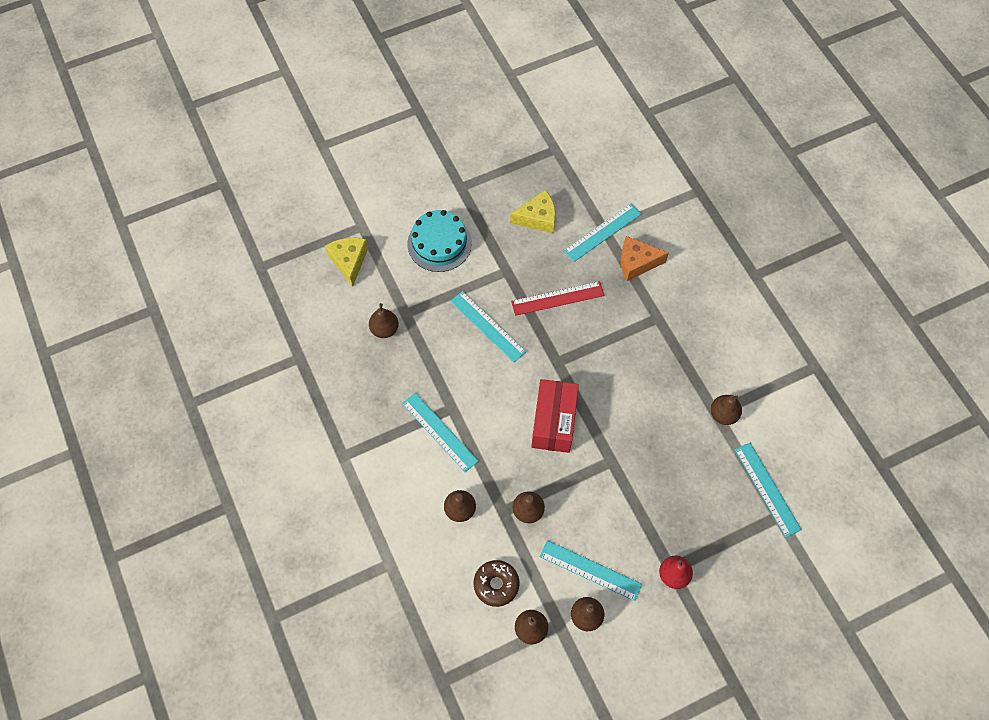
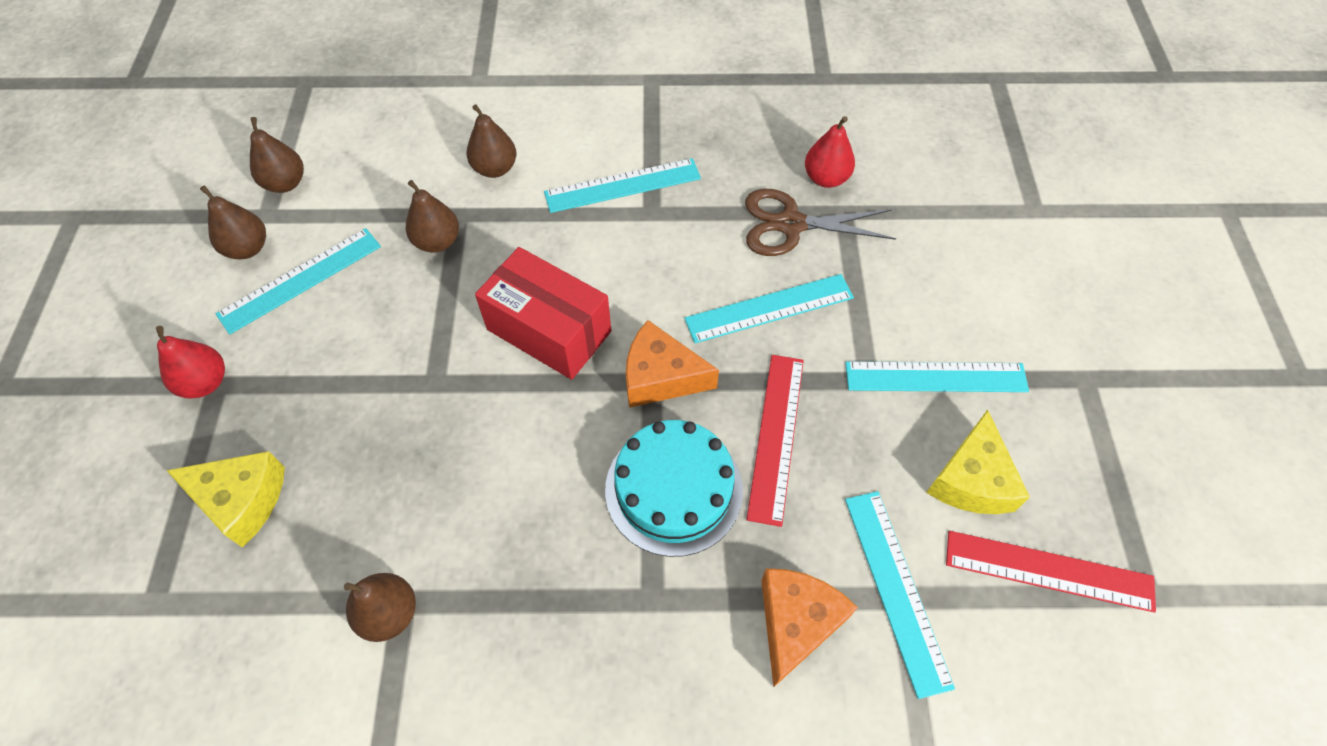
camera: 115 degrees right, 5 degrees down
yellow cheese [325,238,368,287] -> yellow cheese moved to [166,451,285,548]
brown pear [369,303,399,338] -> red pear [805,116,855,188]
turquoise cake [407,210,472,272] -> turquoise cake moved to [605,420,743,557]
brown donut [473,560,520,607] -> none
turquoise ruler [735,443,802,537] -> turquoise ruler moved to [845,361,1029,392]
none -> orange cheese [626,320,719,408]
none -> brown scissors [745,189,897,256]
none -> red ruler [946,531,1156,613]

